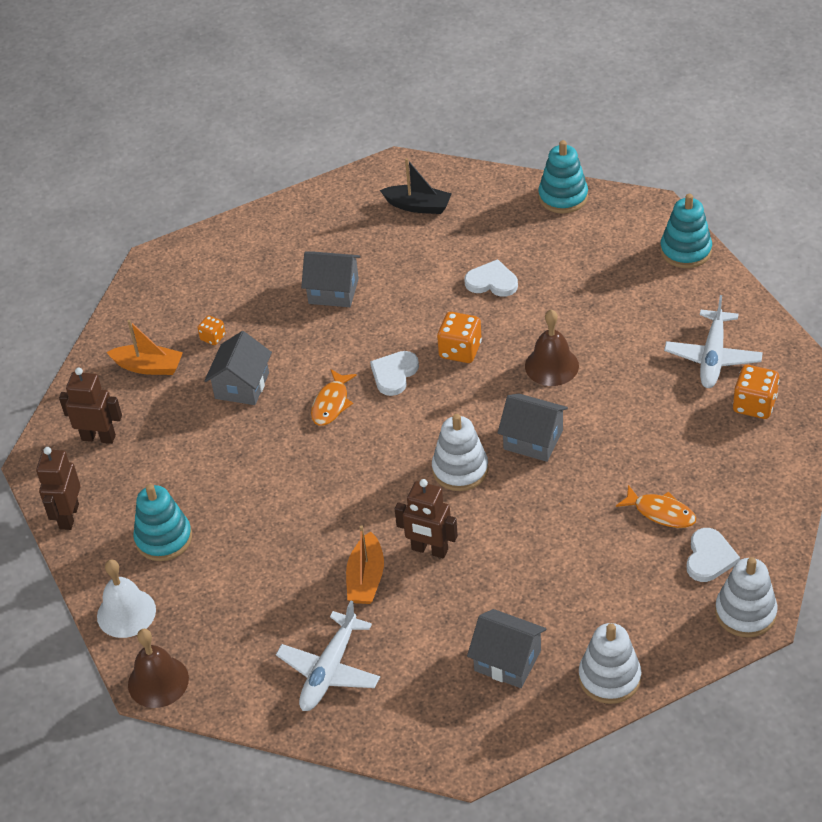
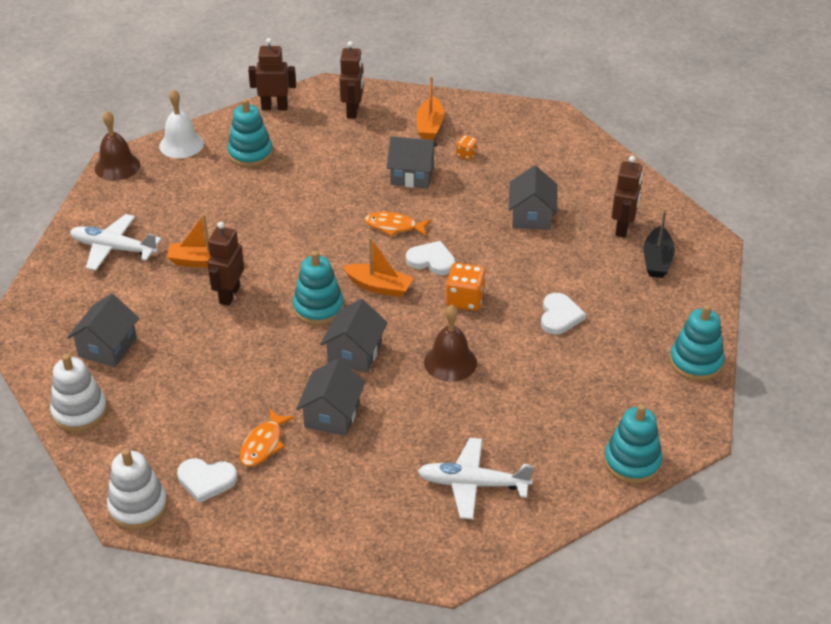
camera: 80 degrees right, 5 degrees down
white stacking toy [432,414,489,491] -> turquoise stacking toy [293,251,344,325]
orange dice [733,365,779,419] -> none
none -> grey house [296,359,365,436]
none -> orange boat [343,237,413,297]
none -> brown robot [612,156,643,238]

